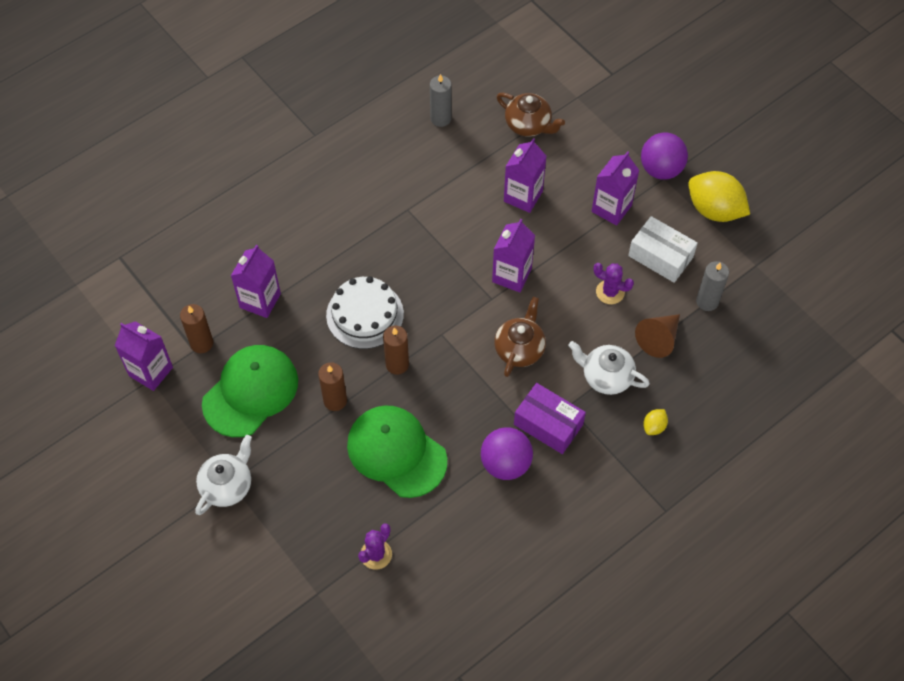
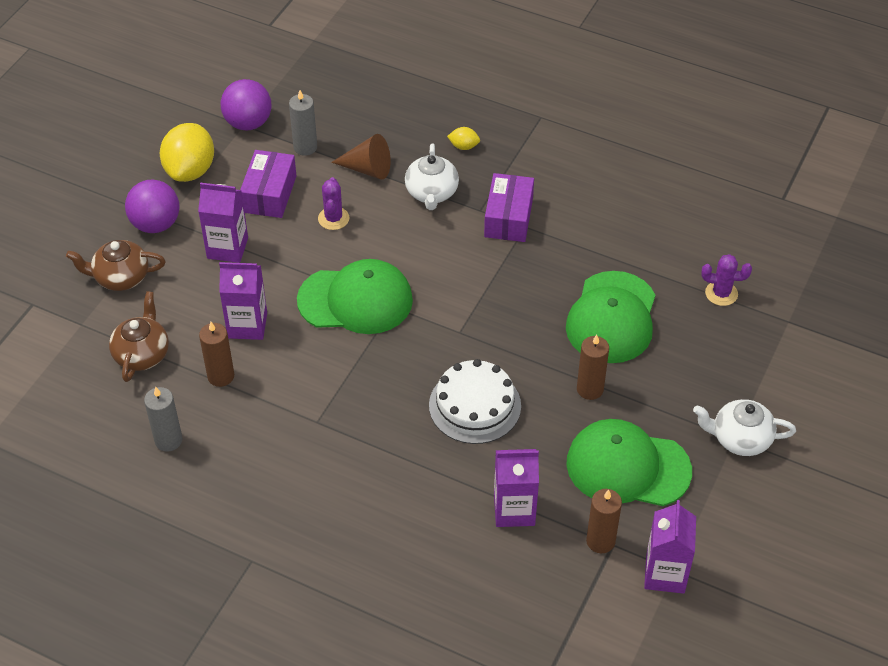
camera: 115 degrees left, 10 degrees down
brown candle [383,326,409,375] -> brown candle moved to [199,322,234,387]
purple ball [481,427,533,480] -> purple ball moved to [220,79,272,130]
purple carton [492,219,535,292] -> green cap [297,259,413,334]
brown teapot [494,297,546,377] -> brown teapot moved to [66,240,166,291]
white box [628,216,698,283] -> purple box [240,150,297,218]

